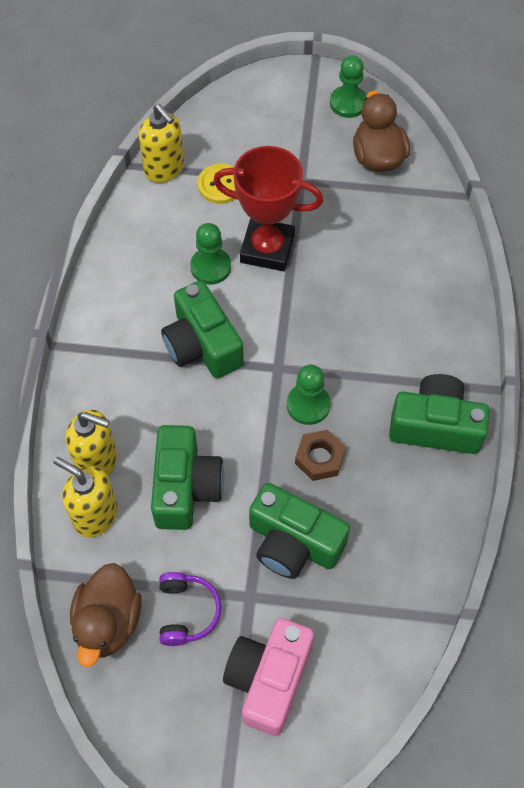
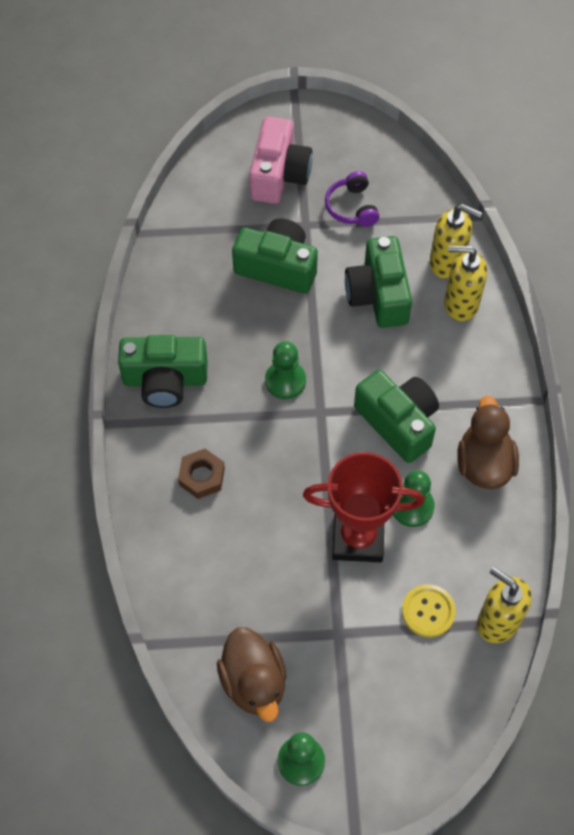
camera: 170 degrees right, 0 degrees up
brown duck [70,563,142,667] -> brown duck moved to [458,396,519,489]
brown nut [295,430,346,481] -> brown nut moved to [178,449,225,499]

